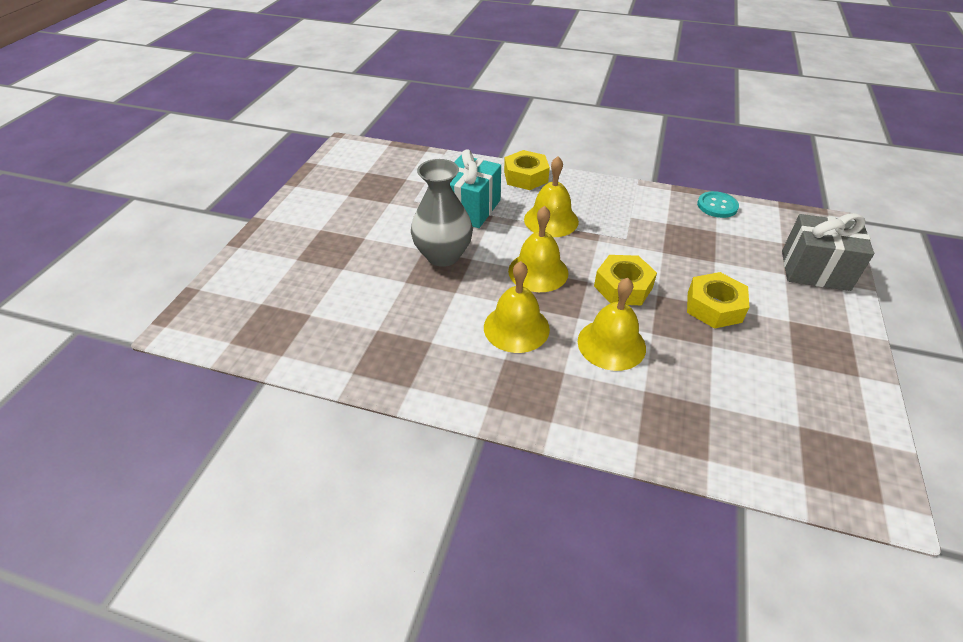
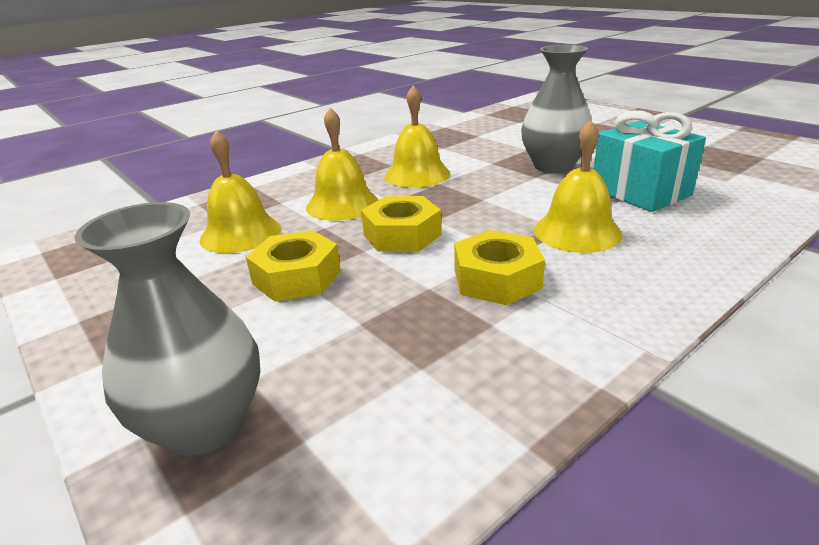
camera: 125 degrees right, 15 degrees down
yellow nut [504,150,550,190] -> yellow nut moved to [454,230,545,305]
yellow bell [508,206,568,292] -> yellow bell moved to [200,130,281,253]
turquoise button [697,191,739,218] -> none
grey gift [782,213,874,291] -> grey vase [75,202,260,456]

